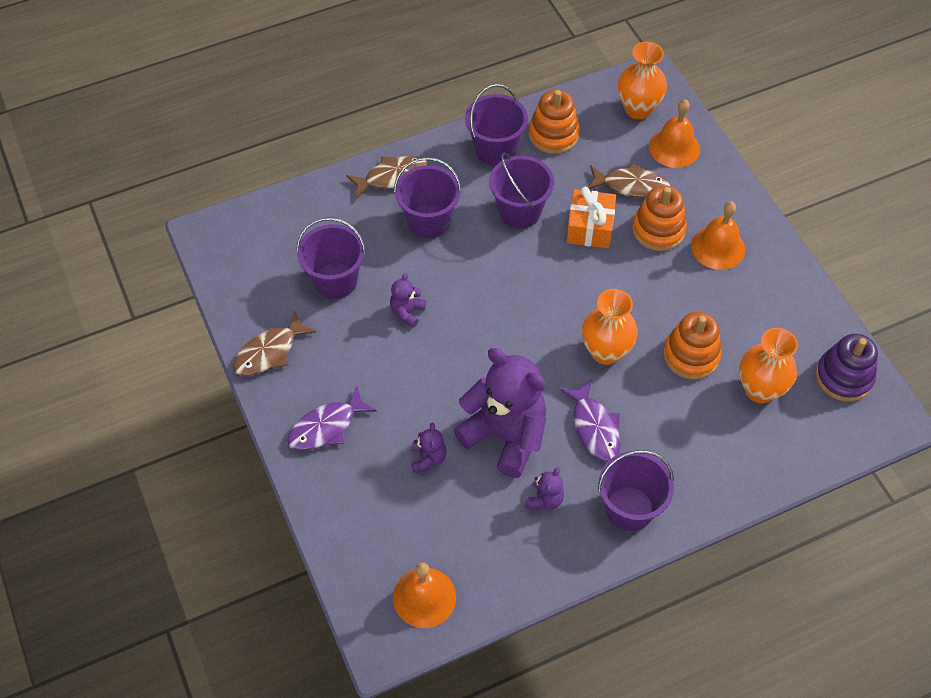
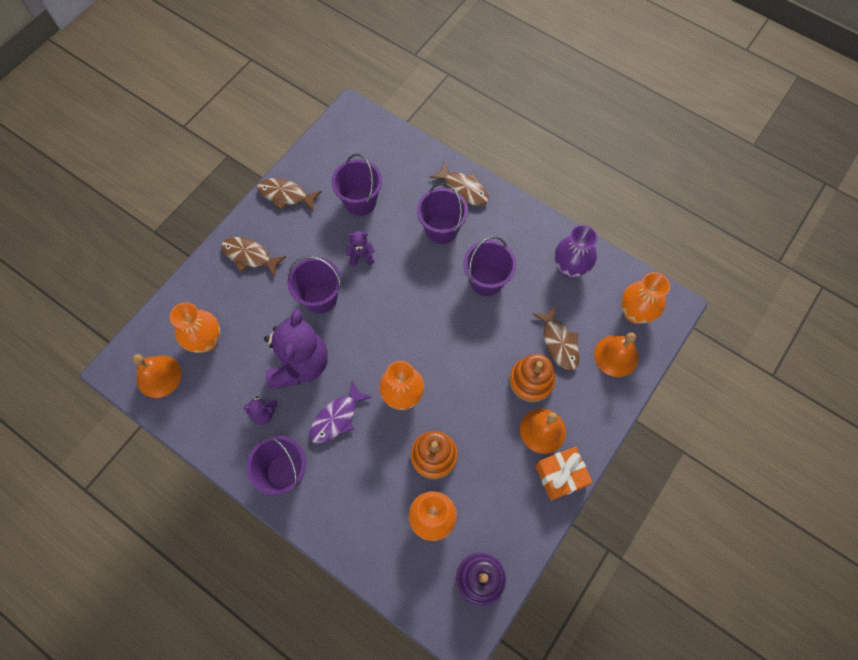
camera: 60 degrees right, 10 degrees up
purple fish [287,387,377,451] -> brown fish [221,237,286,277]
purple teddy bear [411,422,447,474] -> none
purple bucket [465,84,528,166] -> purple bucket moved to [287,256,341,314]
orange stacking toy [529,90,580,154] -> purple vase [555,225,598,279]
orange gift [567,187,616,248] -> orange gift moved to [535,446,592,501]
none -> orange vase [170,302,220,353]

